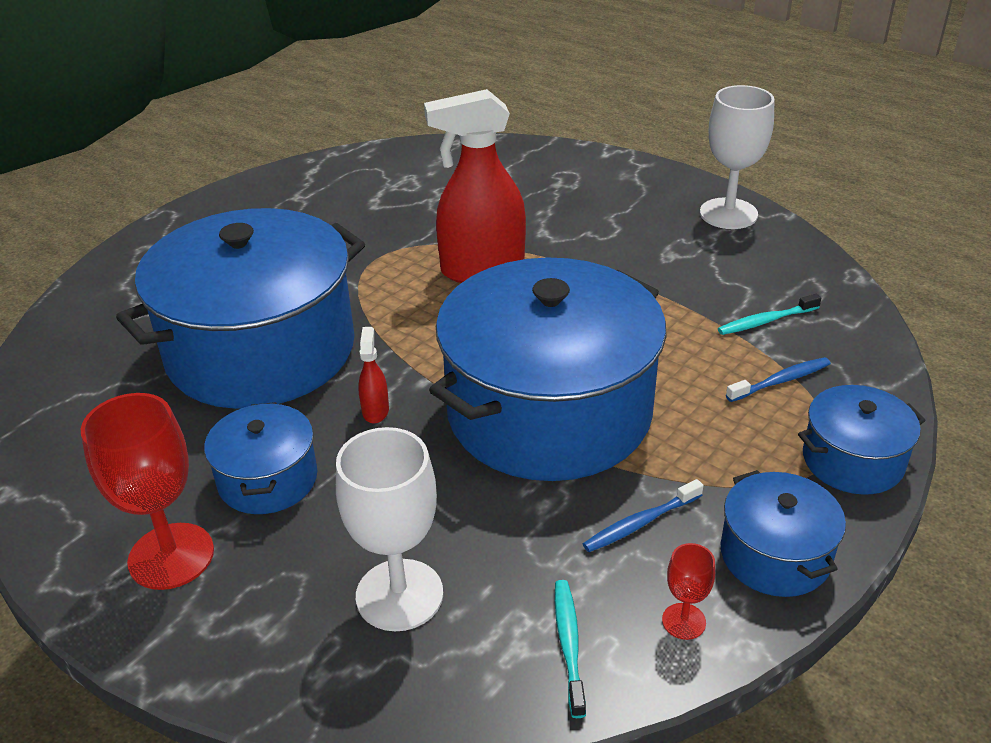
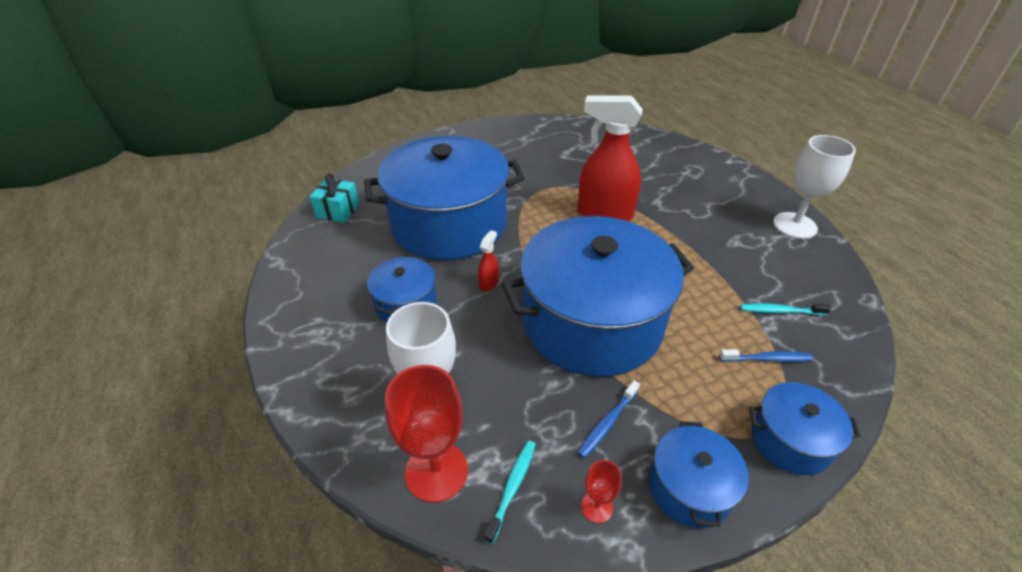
camera: 25 degrees right, 5 degrees up
red goblet [81,393,214,590] -> red goblet moved to [385,365,468,503]
blue toothbrush [583,479,704,552] -> blue toothbrush turned 45 degrees counterclockwise [578,381,640,458]
none -> turquoise gift [310,174,359,223]

